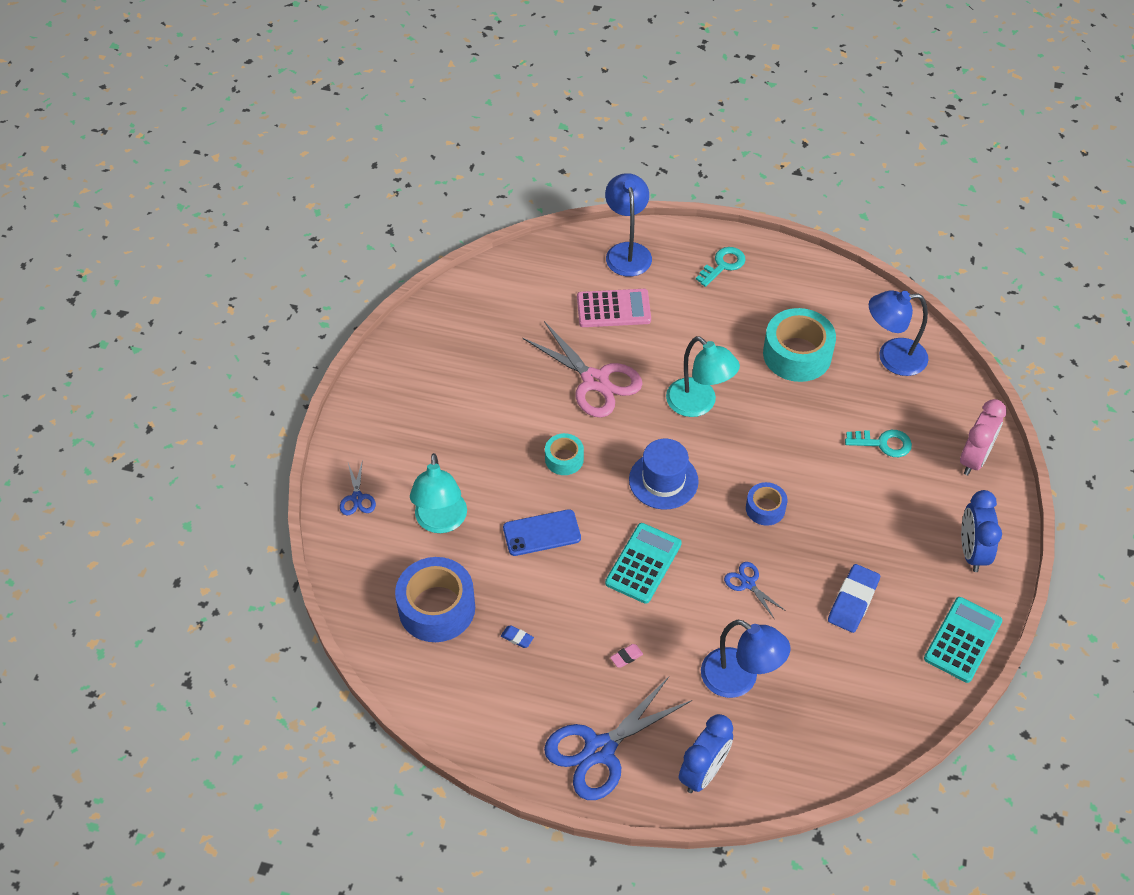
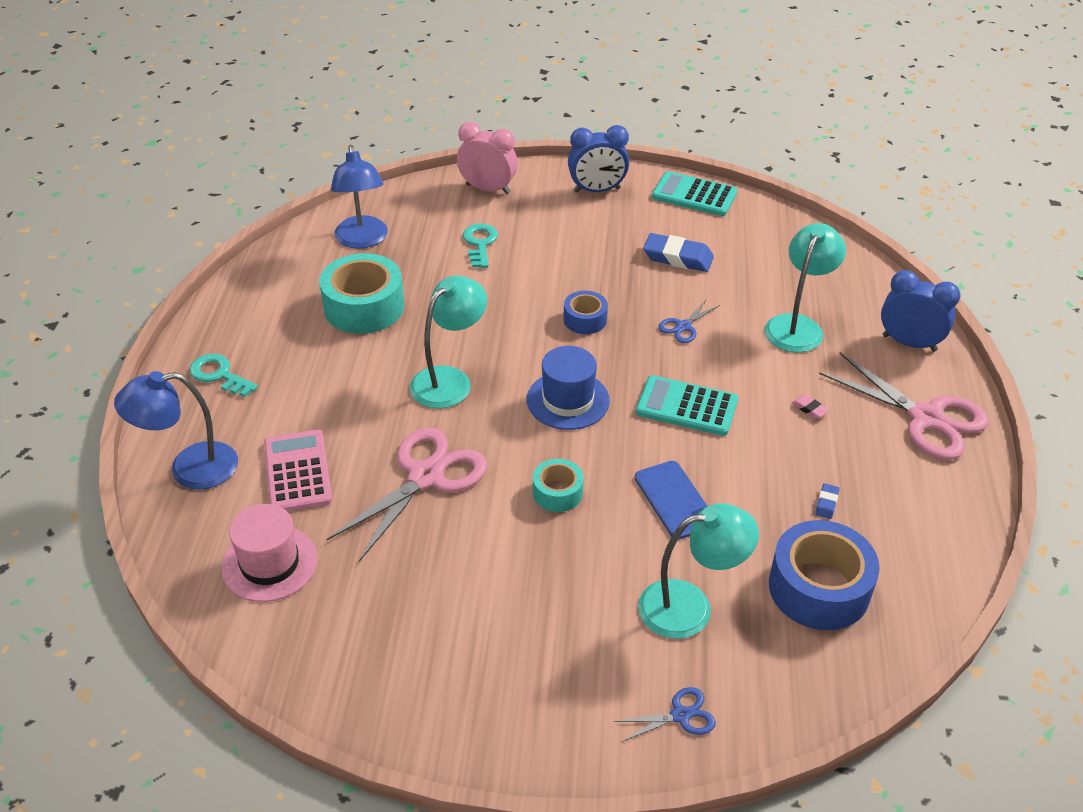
camera: 100 degrees left, 10 degrees down
blue scissors [544,677,692,800] -> pink scissors [819,353,989,460]
blue lamp [701,620,790,698] -> turquoise lamp [765,223,846,353]
none -> pink hat [222,504,317,602]

